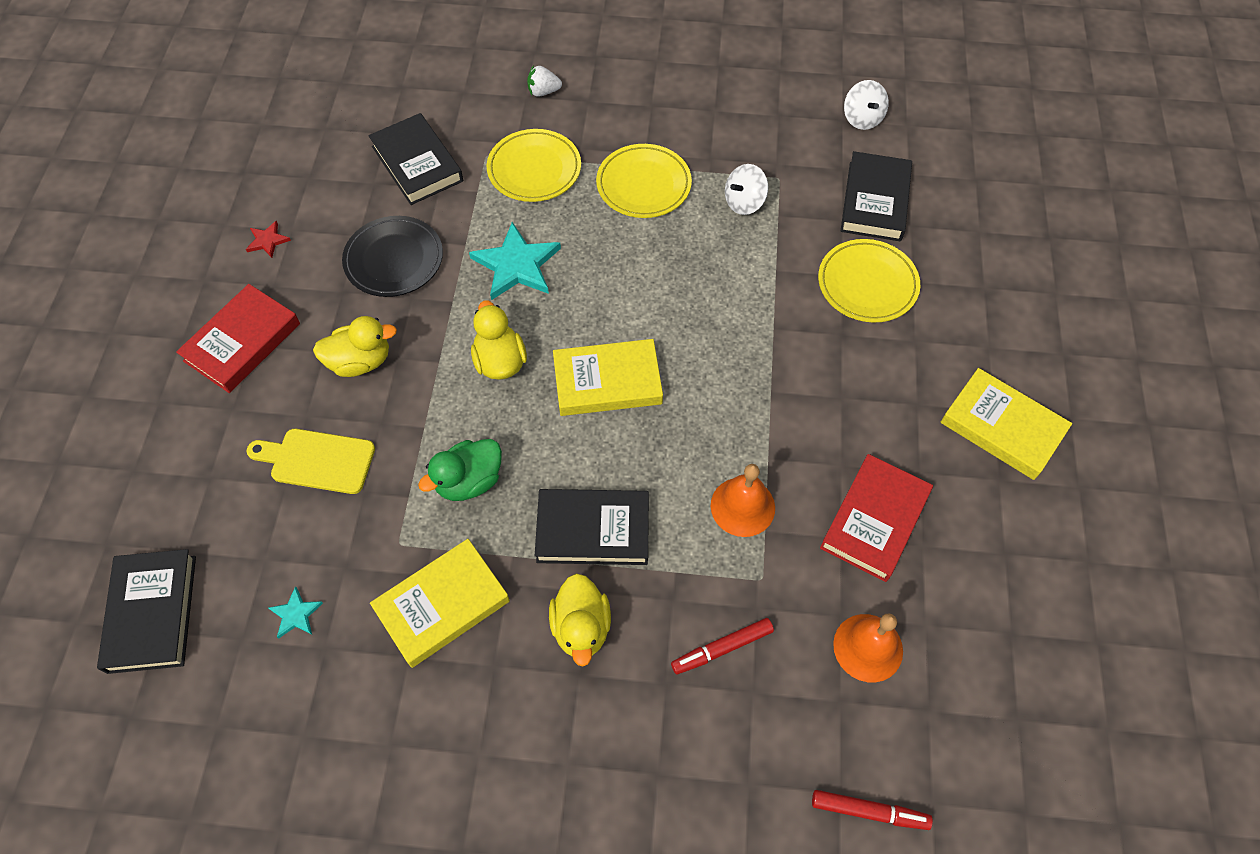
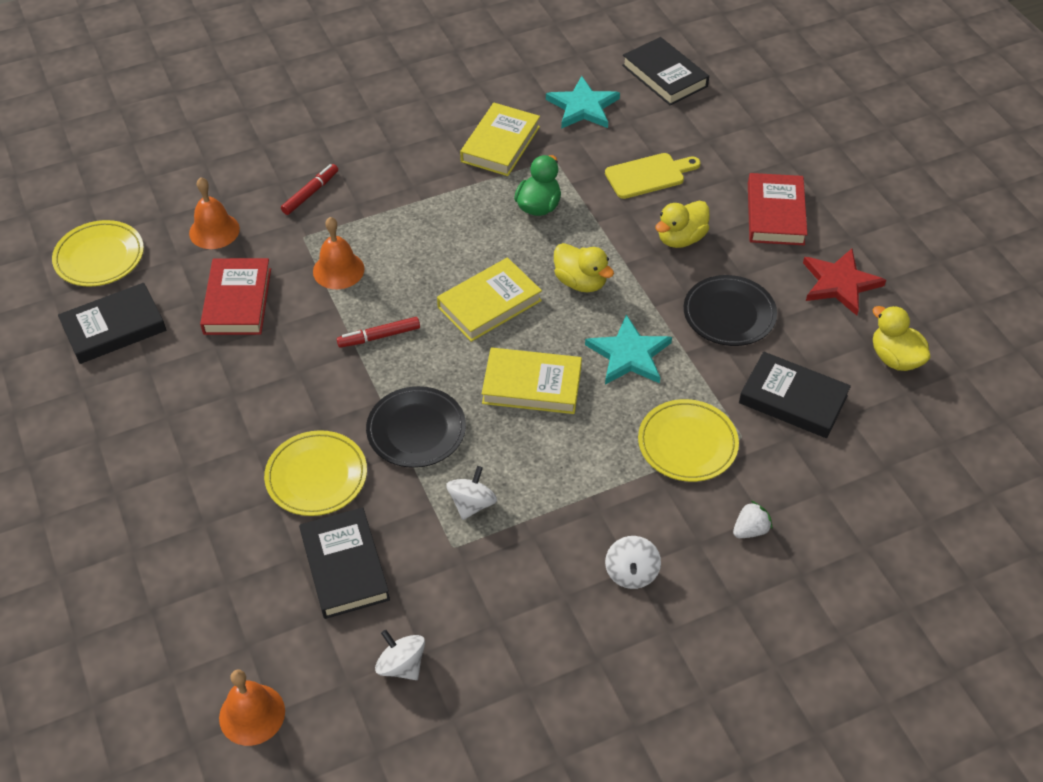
camera: 150 degrees right, 10 degrees down
red star [246,221,291,258] -> red star [803,249,886,316], size x2.06
turquoise star [269,586,323,639] -> turquoise star [546,76,620,129], size x2.06
black book [535,489,649,565] -> black book moved to [58,283,166,364]
yellow duck [549,573,611,666] -> yellow duck moved to [872,306,931,371]
yellow plate [596,144,692,218] -> yellow plate moved to [52,220,144,287]
red marker [812,790,933,830] -> red marker moved to [337,317,420,348]
yellow book [941,368,1072,480] -> yellow book moved to [482,348,582,414]
none -> orange bell [219,669,285,746]
none -> black plate [366,386,466,468]
none -> white spinning top [605,536,661,589]

